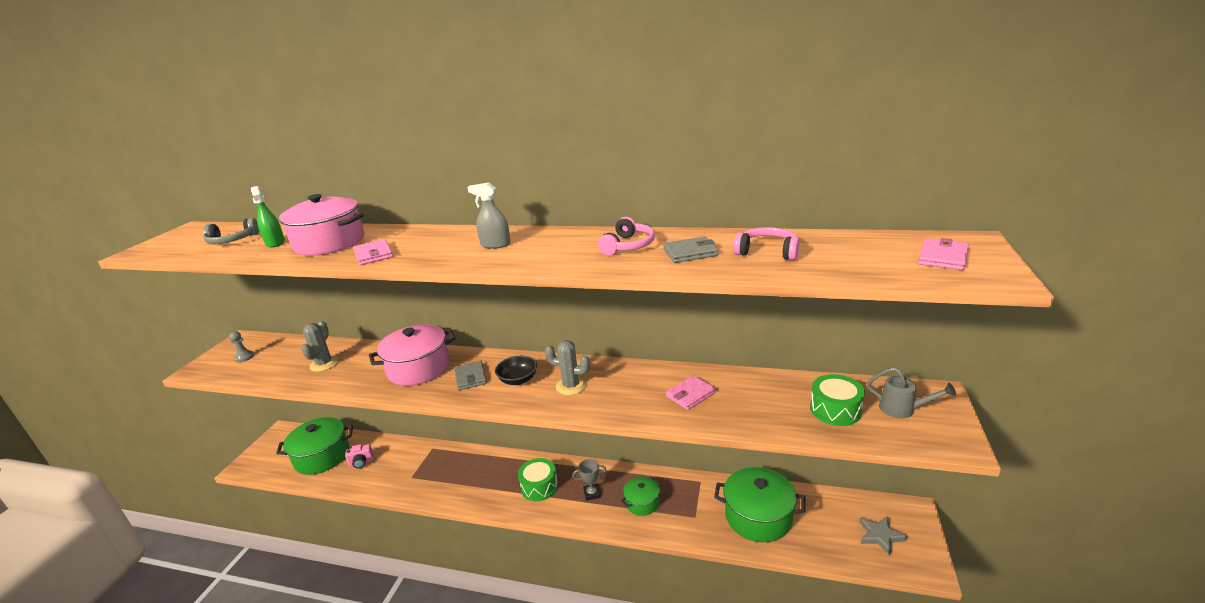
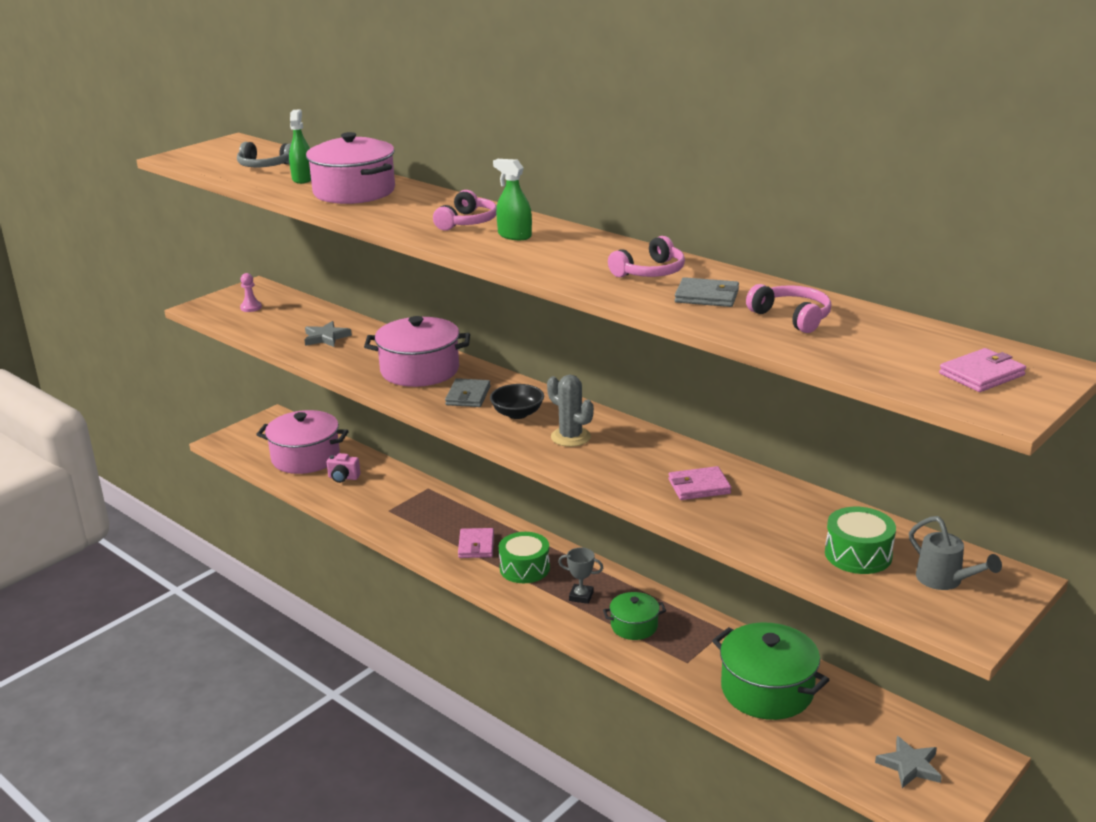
camera: 25 degrees right, 0 degrees up
grey pawn [229,331,254,362] -> pink pawn [240,273,262,312]
green pot [276,417,353,475] -> pink pot [256,410,349,474]
grey cactus [301,321,339,372] -> grey star [304,321,352,347]
pink wallet [353,239,393,265] -> pink wallet moved to [458,528,494,558]
grey spray bottle [468,183,511,249] -> green spray bottle [493,159,532,240]
none -> pink headphones [433,190,497,231]

